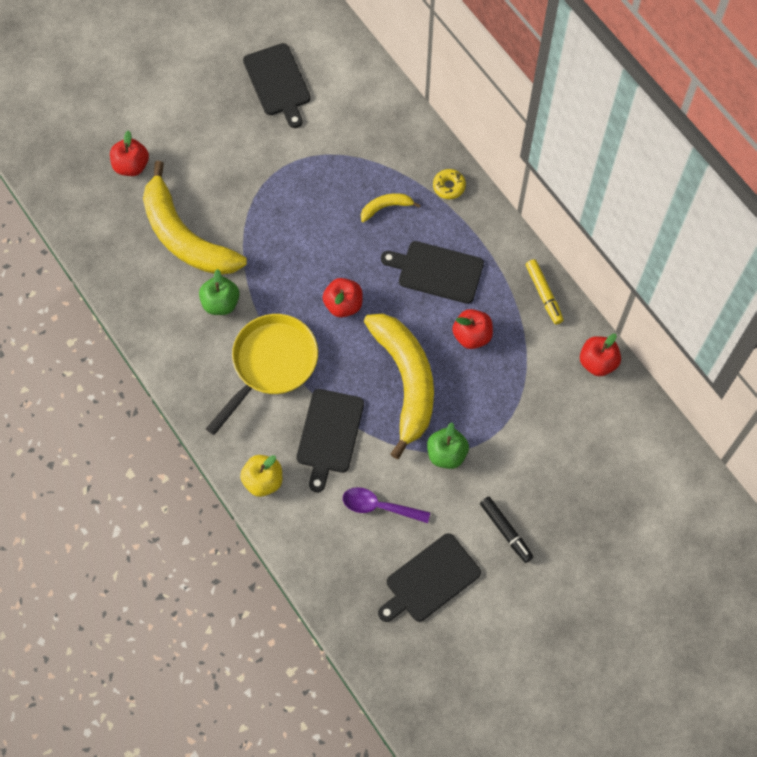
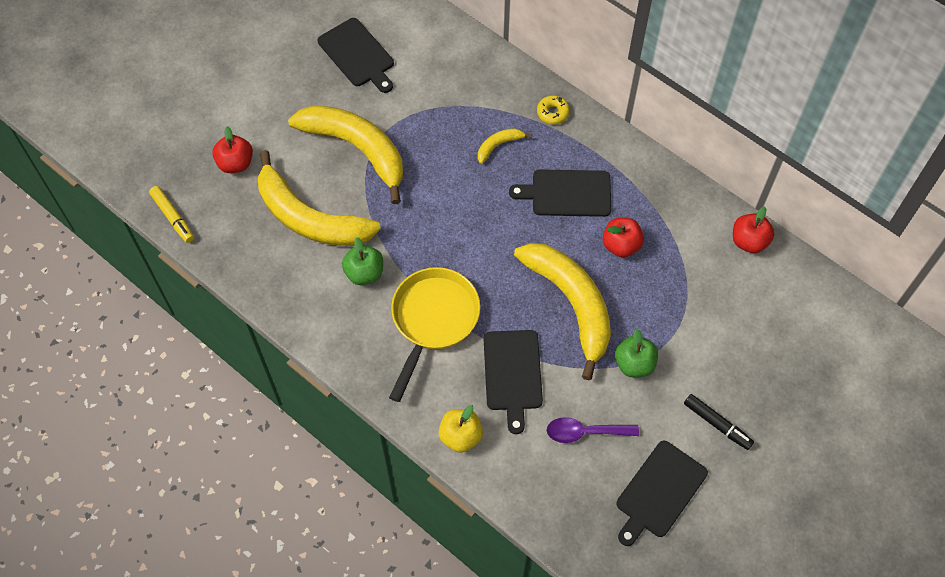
camera: 15 degrees left, 5 degrees down
red apple [322,278,363,318] -> none
yellow marker [526,259,564,324] -> yellow marker moved to [149,186,194,243]
none -> yellow banana [288,105,403,204]

